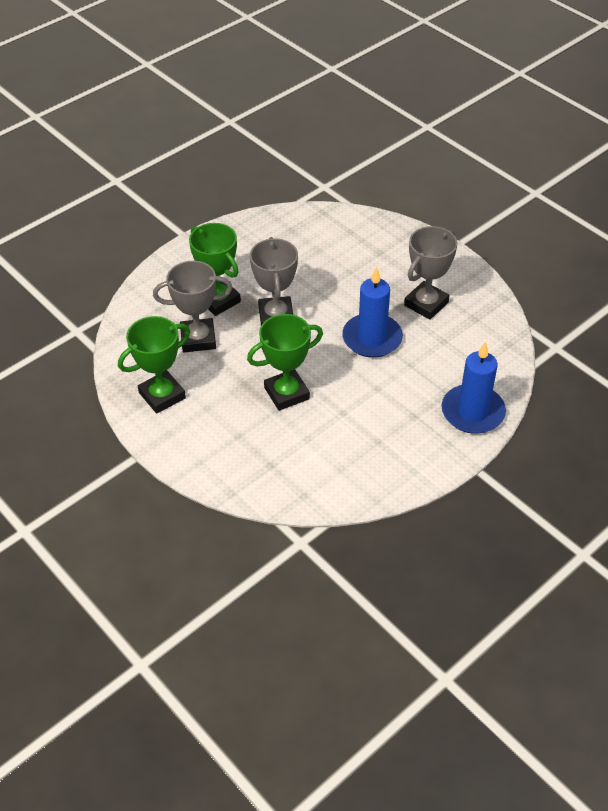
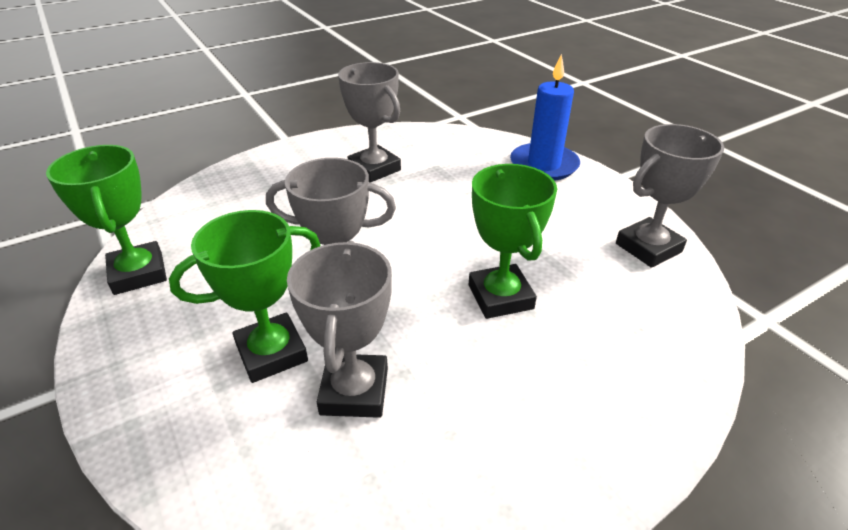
camera: 80 degrees left, 10 degrees down
green trophy [118,316,190,414] -> green trophy moved to [46,145,167,295]
blue candle [342,267,403,358] -> none
none -> grey trophy [616,124,724,268]

